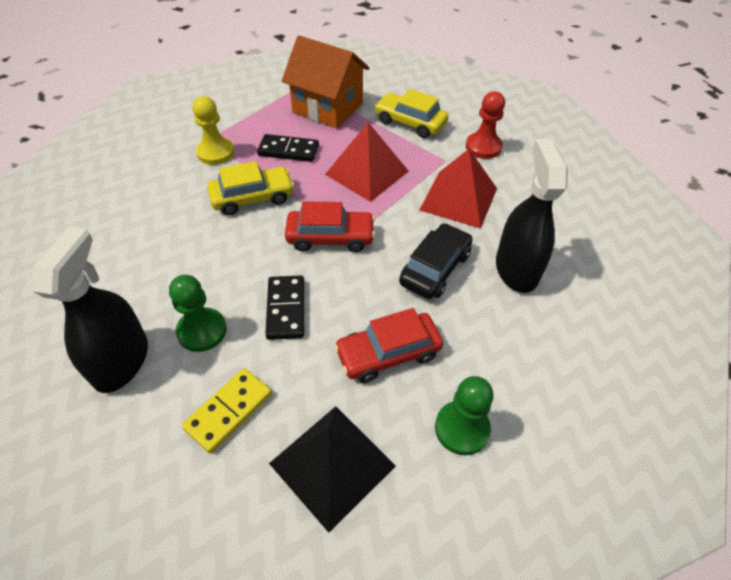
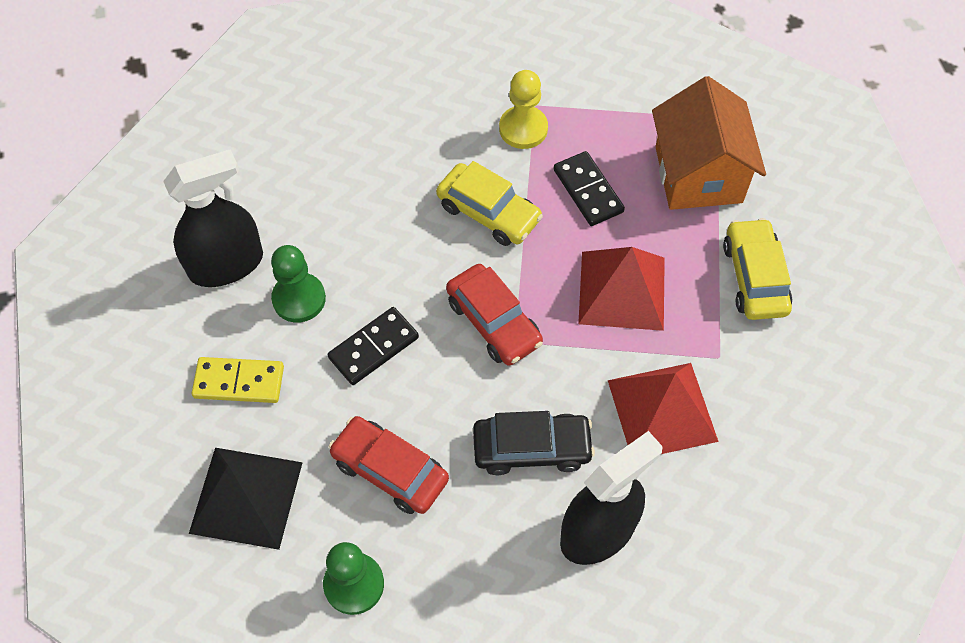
camera: 55 degrees right, 10 degrees up
red pawn [466,91,505,159] -> none

